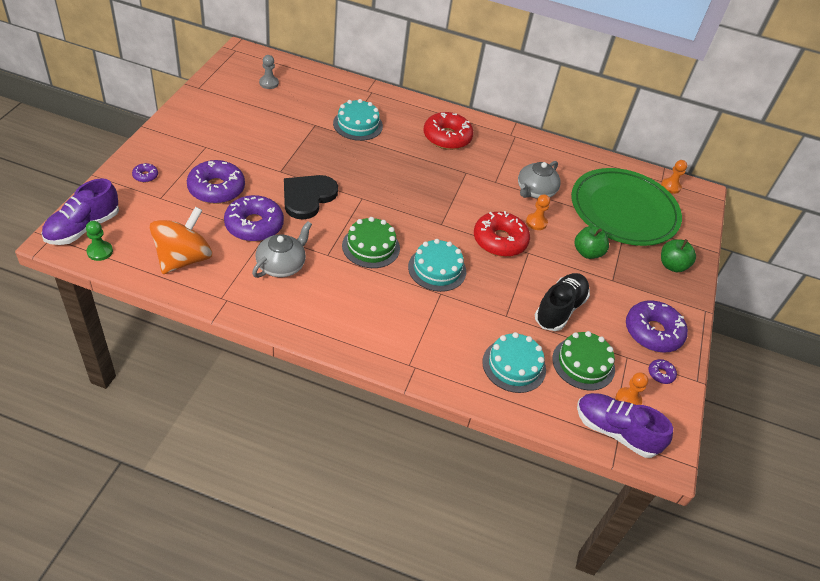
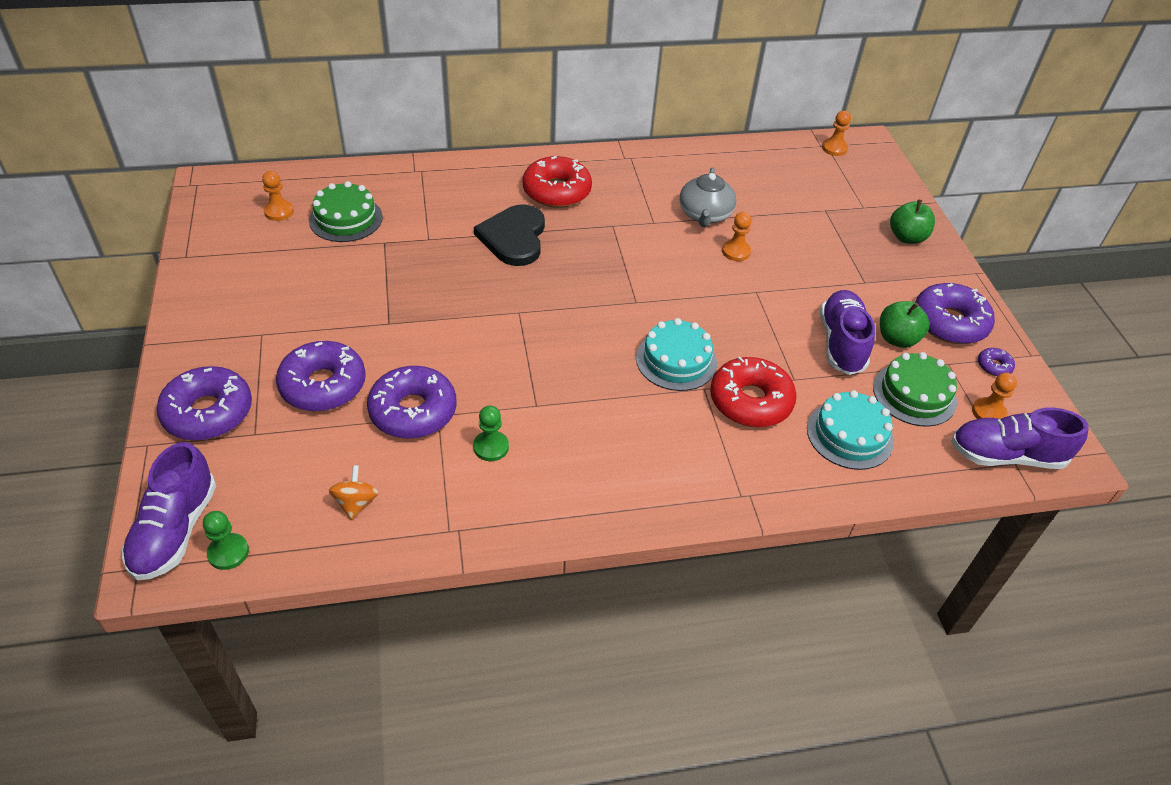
camera: 25 degrees left, 0 degrees up
purple donut [132,163,158,182] -> purple donut [156,366,252,441], size x2.26
orange spinning top [150,207,212,274] -> orange spinning top [329,465,379,520], size x0.47
grey teapot [252,221,312,278] -> green pawn [473,406,509,461]
grey pawn [259,55,279,89] -> orange pawn [262,171,294,221]
black heart [284,175,338,220] -> black heart moved to [474,204,545,266]
turquoise cake [333,99,383,141] -> none
green cake [342,217,400,268] -> green cake moved to [309,181,383,242]
red donut [474,211,530,257] -> red donut moved to [710,357,797,427]
black shoe [535,273,590,331] -> purple shoe [820,290,875,375]
green plate [571,168,682,246] -> none
green apple [574,226,609,259] -> green apple moved to [880,301,930,348]

